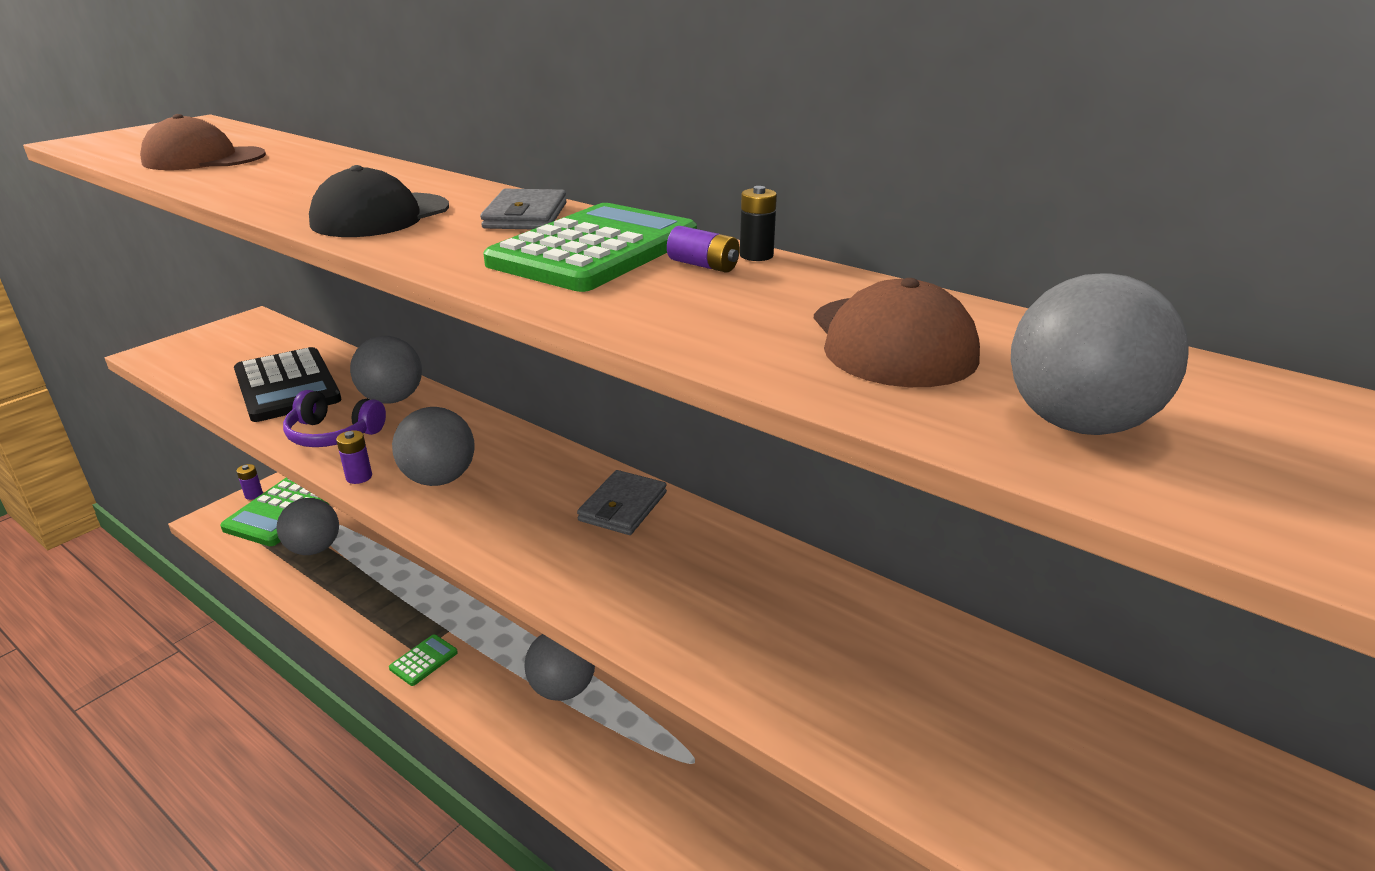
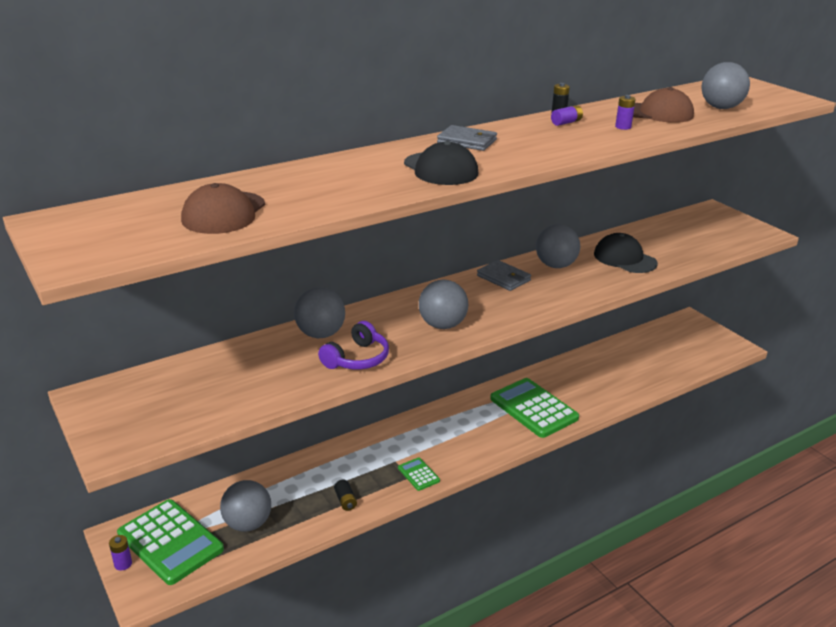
camera: 70 degrees left, 0 degrees up
black calculator [234,347,341,422] -> none
purple battery [336,430,372,484] -> purple battery moved to [615,95,636,130]
green calculator [483,203,697,292] -> green calculator moved to [490,378,579,438]
grey ball [524,634,595,701] -> grey ball moved to [536,224,580,268]
none -> black battery [334,480,357,511]
none -> black cap [594,233,658,273]

